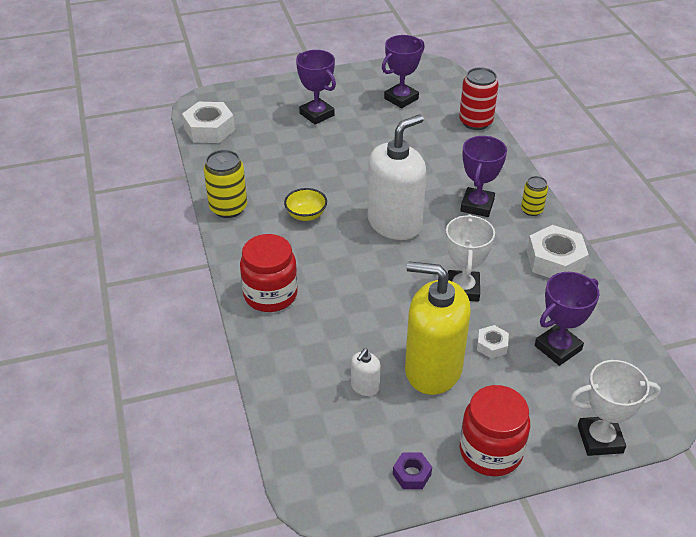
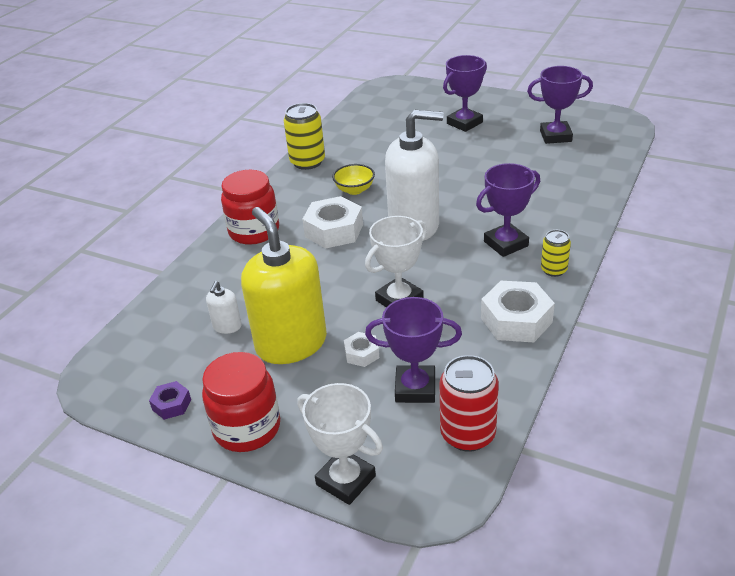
camera: 45 degrees right, 5 degrees down
white nut [182,102,235,143] -> white nut moved to [302,196,363,249]
purple trophy [296,50,336,124] -> purple trophy turned 45 degrees clockwise [443,55,487,132]
white soap dispenser [351,348,381,396] -> white soap dispenser turned 60 degrees counterclockwise [206,281,242,334]
red can [459,67,499,130] -> red can moved to [440,355,499,452]

